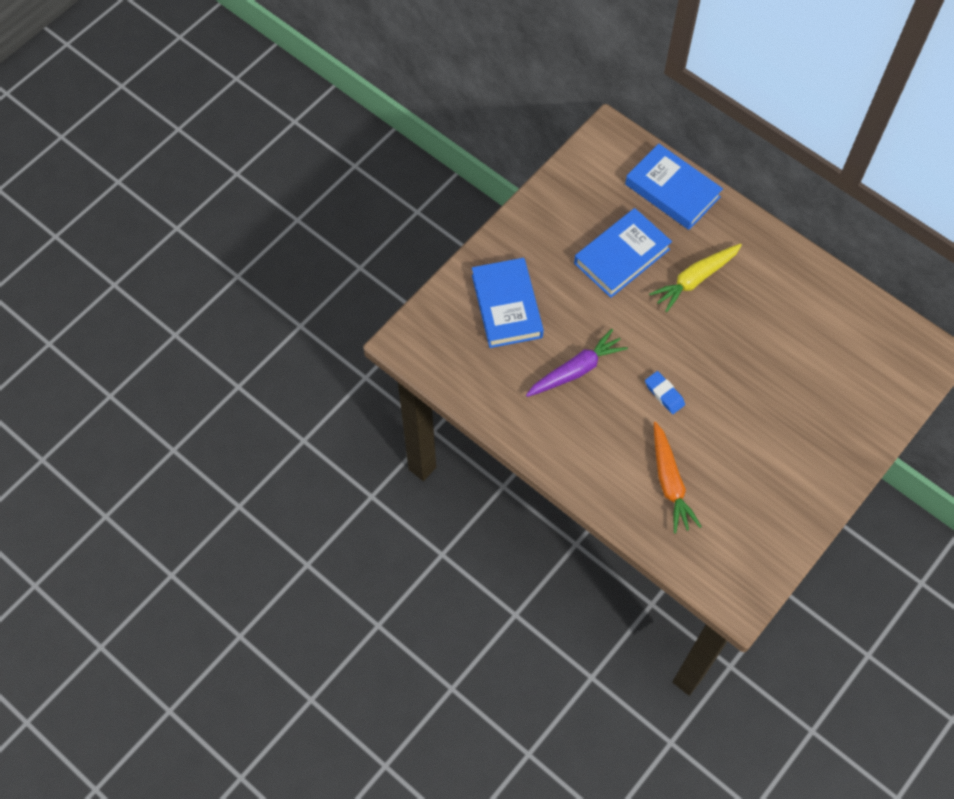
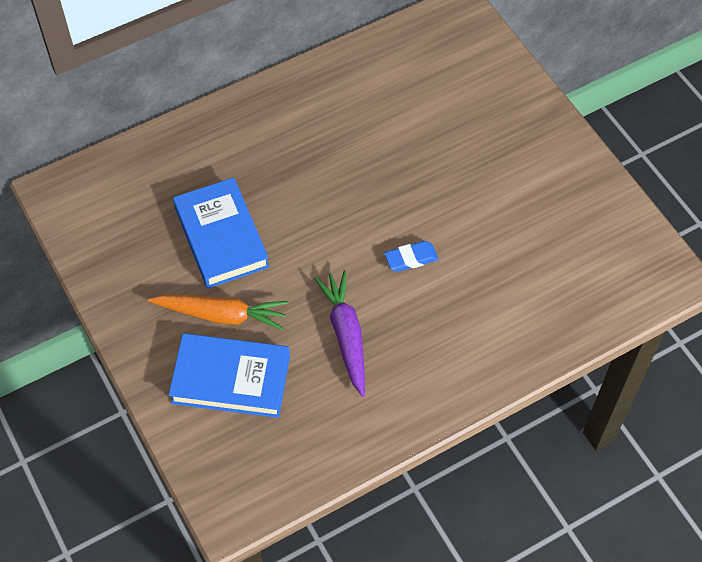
camera: 70 degrees left, 5 degrees down
blue book [625,144,723,230] -> none
yellow carrot [649,244,742,312] -> none
orange carrot [654,422,702,534] -> orange carrot moved to [148,295,288,330]

